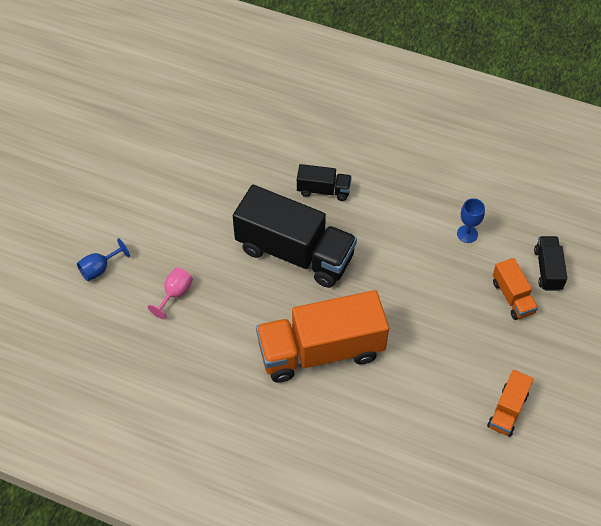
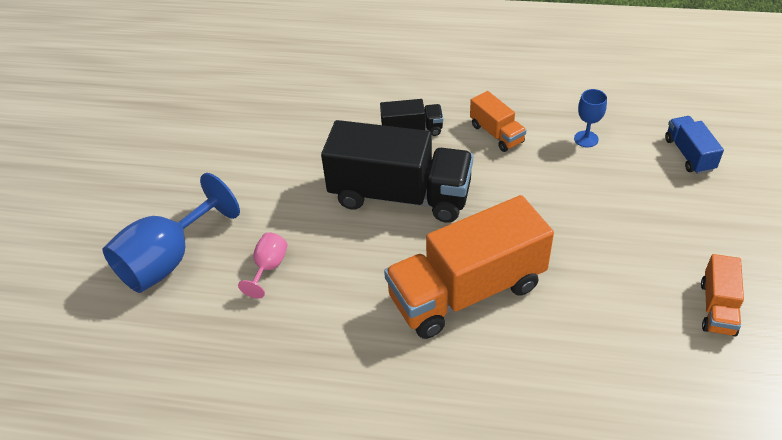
camera: 10 degrees left, 10 degrees down
blue goblet [77,238,130,281] -> blue goblet [103,173,240,293], size x2.07
orange truck [493,258,538,320] -> orange truck moved to [470,91,527,152]
black truck [534,236,567,291] -> blue truck [665,116,724,174]

